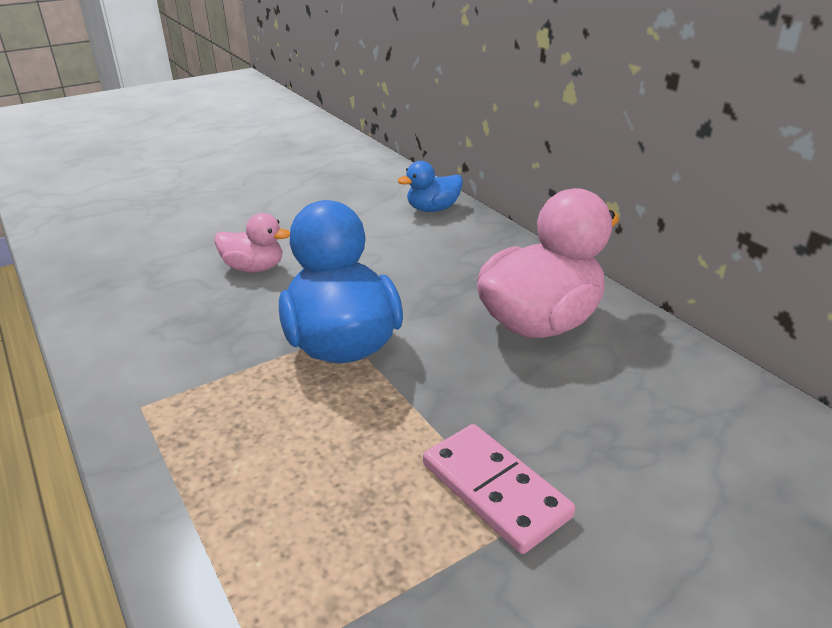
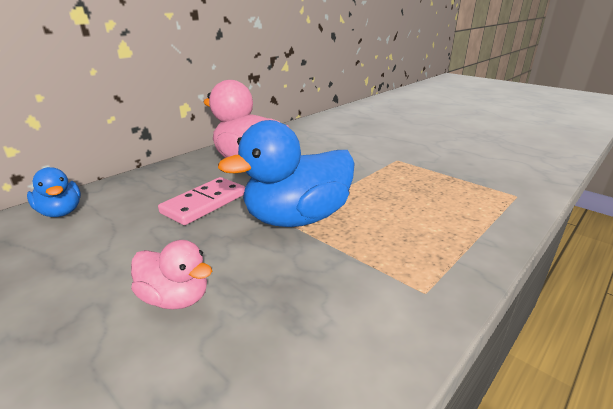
camera: 105 degrees left, 5 degrees down
pink duck [214,213,290,273] -> pink duck turned 120 degrees clockwise [131,240,212,310]
pink domino [423,424,575,554] -> pink domino moved to [158,177,245,225]

